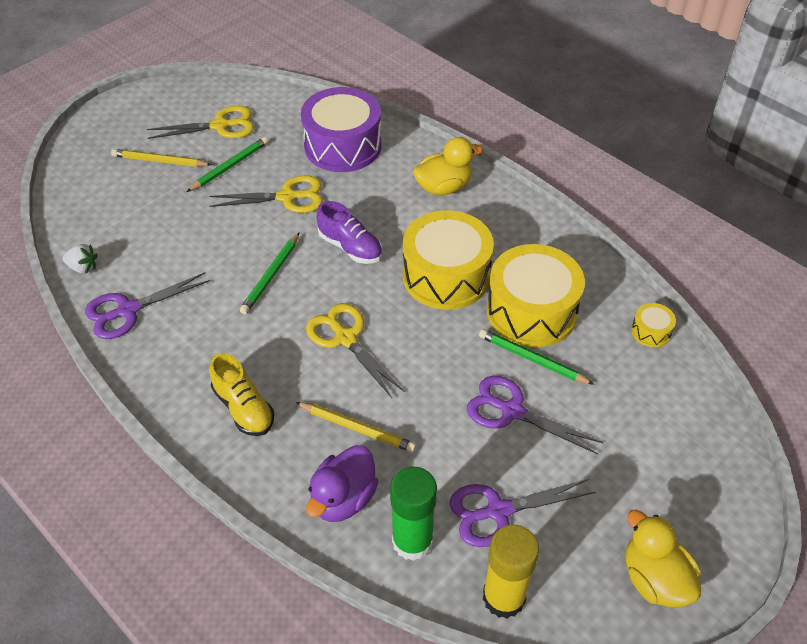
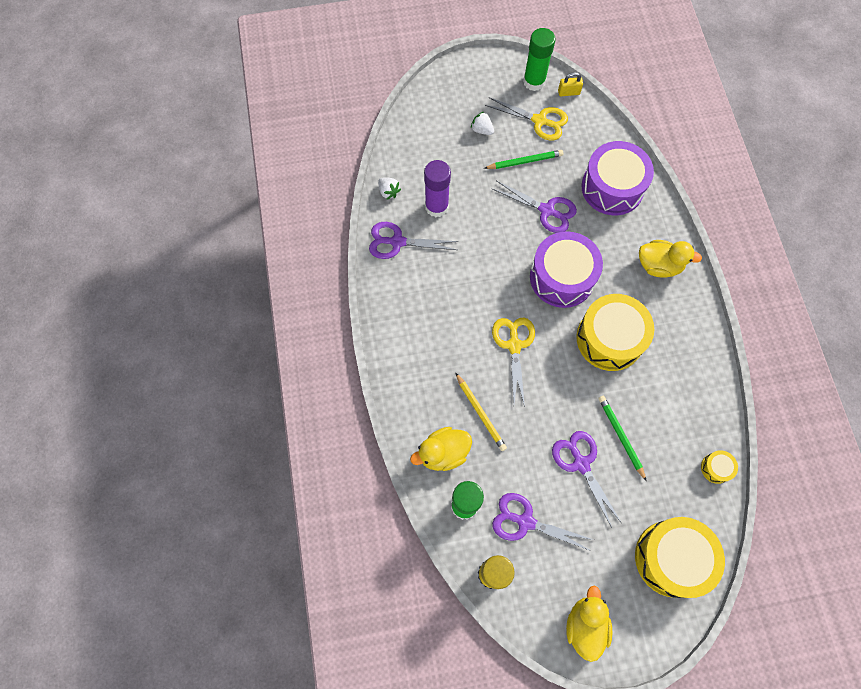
camera: 35 degrees right, 20 degrees up
yellow pencil [111,149,212,167] -> white strawberry [471,112,494,135]
yellow scissors [209,175,323,213] -> purple scissors [493,180,577,233]
yellow shoe [209,353,274,436] -> none
green pencil [240,232,300,314] -> none
purple duck [306,445,378,522] -> yellow duck [410,427,472,471]
purple shoe [317,201,382,264] -> purple drum [530,231,603,308]
yellow drum [487,244,585,347] -> yellow drum moved to [635,517,725,598]
none -> purple glue stick [424,160,451,218]
none -> green glue stick [523,28,556,91]
none -> yellow padlock [558,72,583,96]

